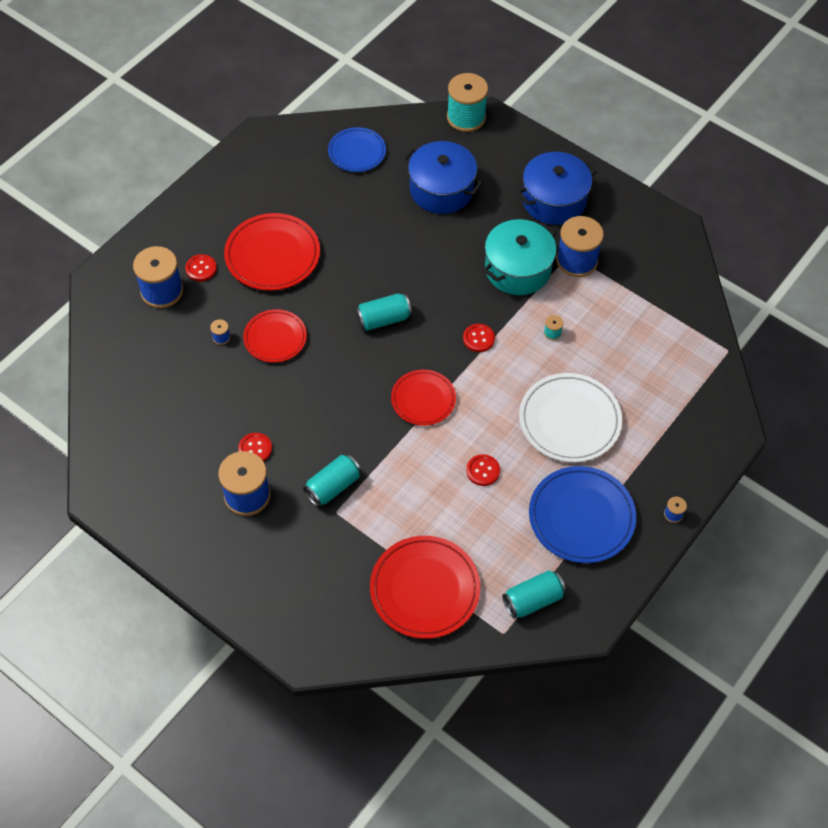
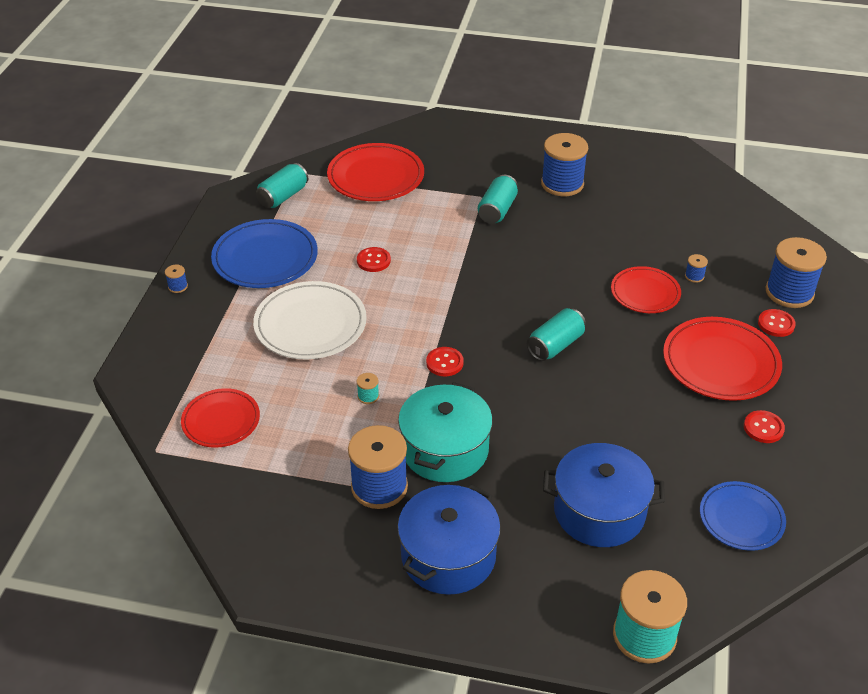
camera: 155 degrees right, 15 degrees down
red button [238,433,272,461] -> red button moved to [744,410,785,443]
red plate [391,370,456,426] -> red plate moved to [181,388,260,448]

